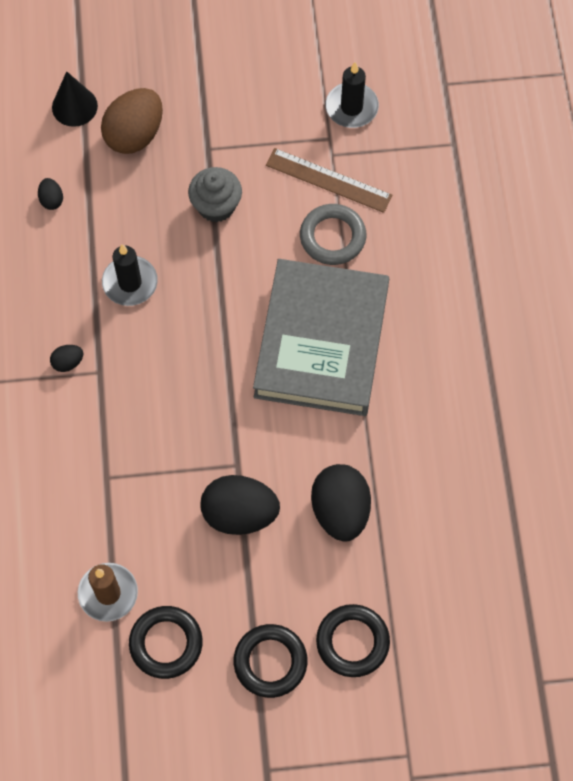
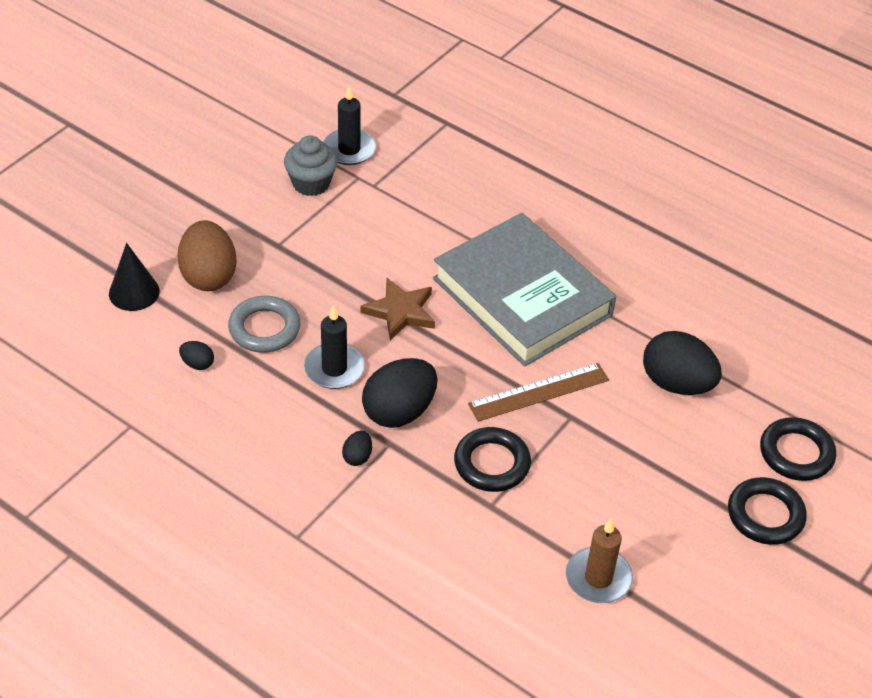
camera: 50 degrees left, 20 degrees down
black ring [129,606,203,679] -> black ring moved to [454,427,531,492]
grey cupcake [188,167,242,222] -> grey cupcake moved to [284,135,337,196]
black egg [200,475,280,535] -> black egg moved to [362,358,438,428]
brown ruler [266,148,392,213] -> brown ruler moved to [468,363,609,422]
grey ring [300,204,366,265] -> grey ring moved to [228,296,301,353]
none -> brown star [360,278,435,340]

